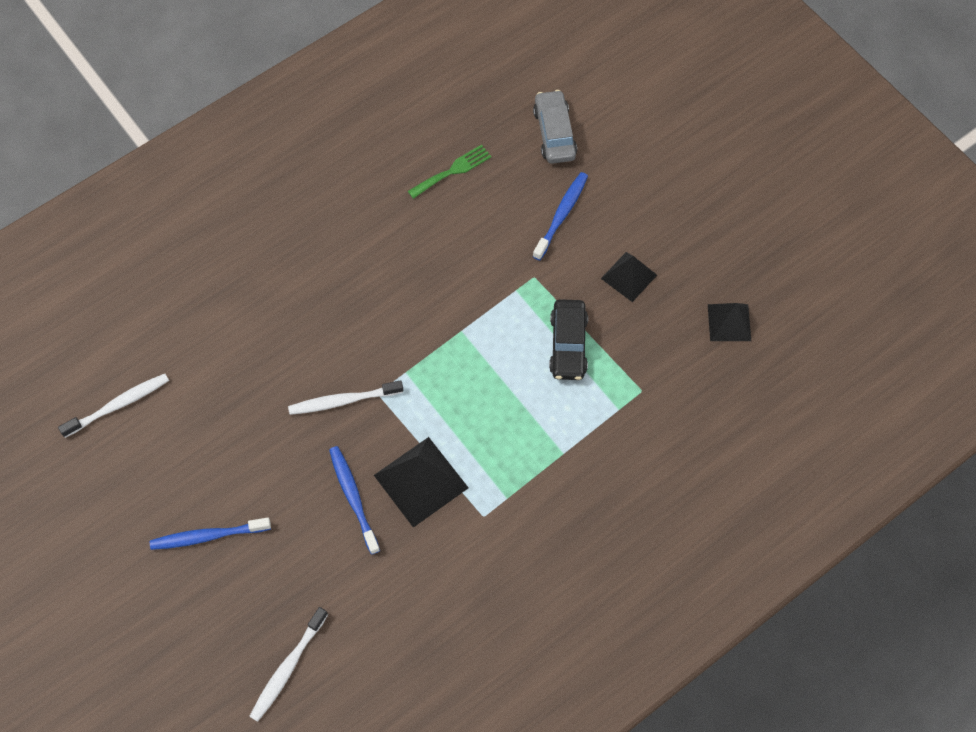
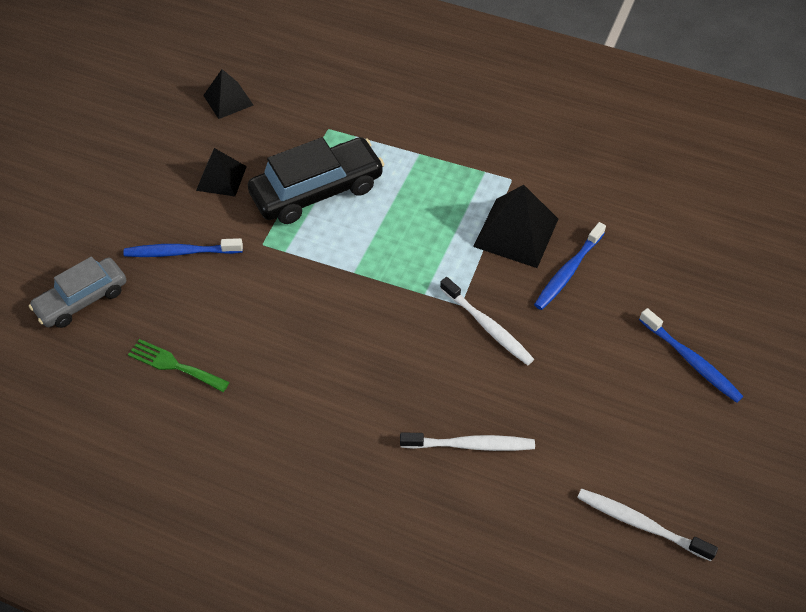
camera: 120 degrees left, 10 degrees down
white toothbrush [249,607,328,722] -> white toothbrush moved to [400,433,535,451]
black car [549,299,588,380] -> black car [248,137,384,224], size x1.54

